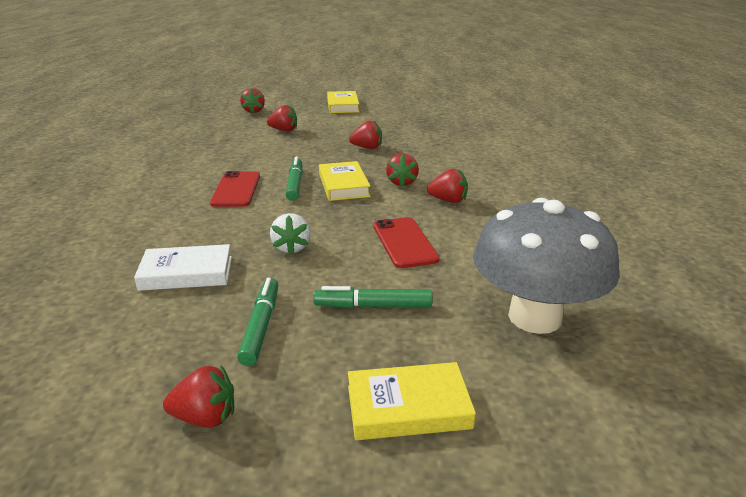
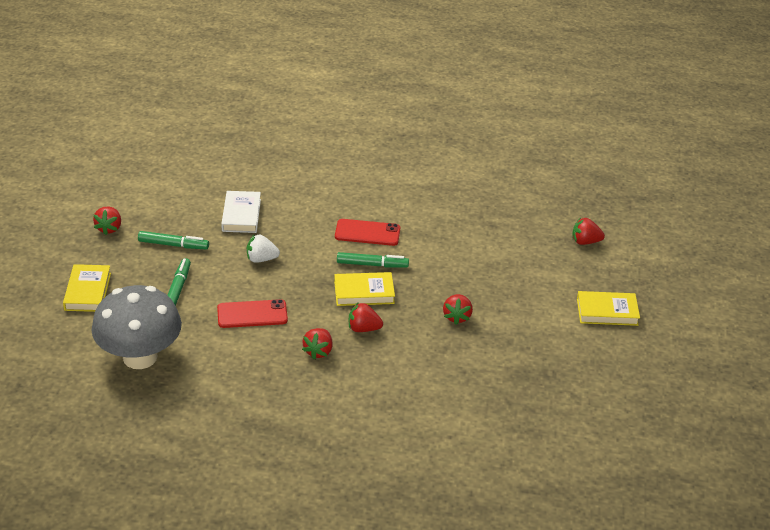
camera: 95 degrees right, 10 degrees up
red strawberry [267,105,297,132] -> none

